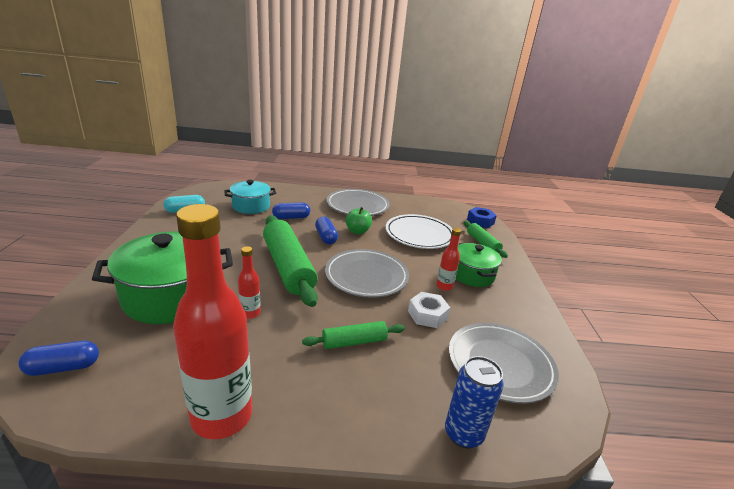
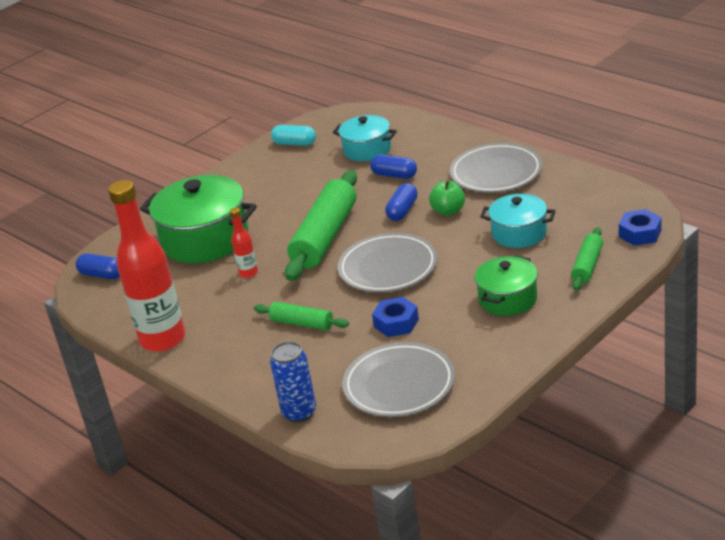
camera: 50 degrees right, 5 degrees up
white plate [386,214,452,249] -> turquoise pot [480,194,555,248]
white nut [408,292,450,328] -> blue nut [372,297,419,337]
red bottle [436,228,461,291] -> none

